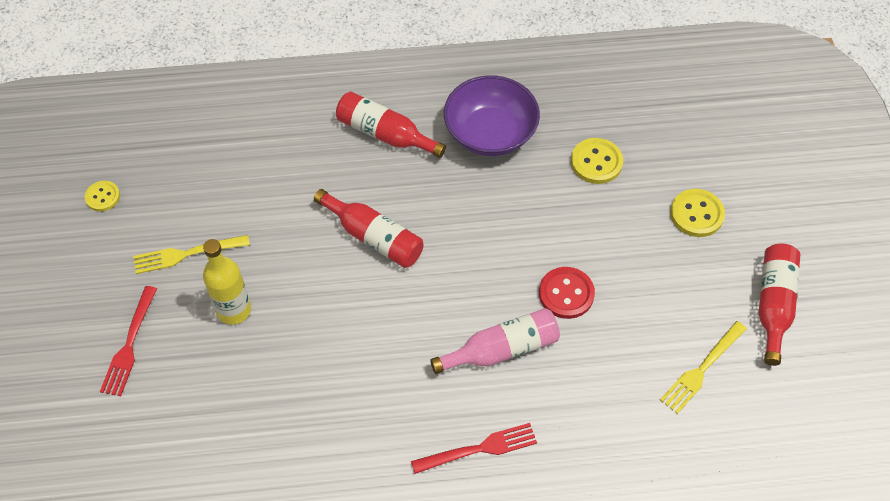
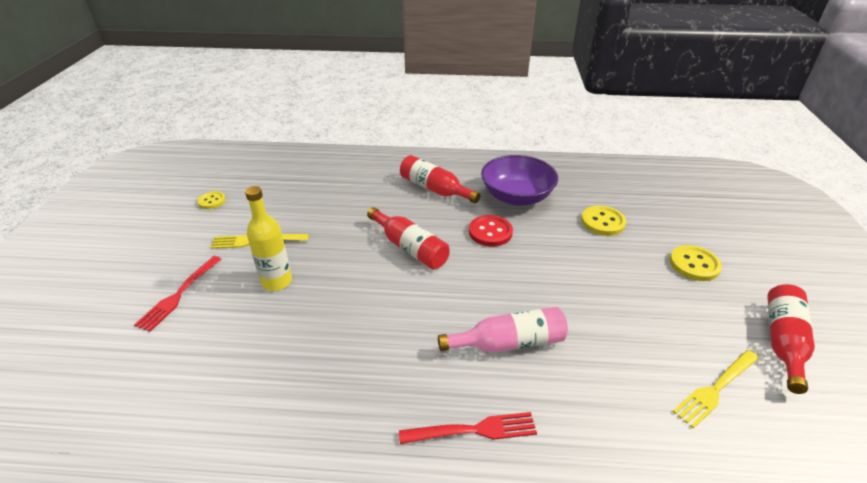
camera: 10 degrees right, 20 degrees down
red button [539,267,595,319] -> red button moved to [469,215,513,246]

